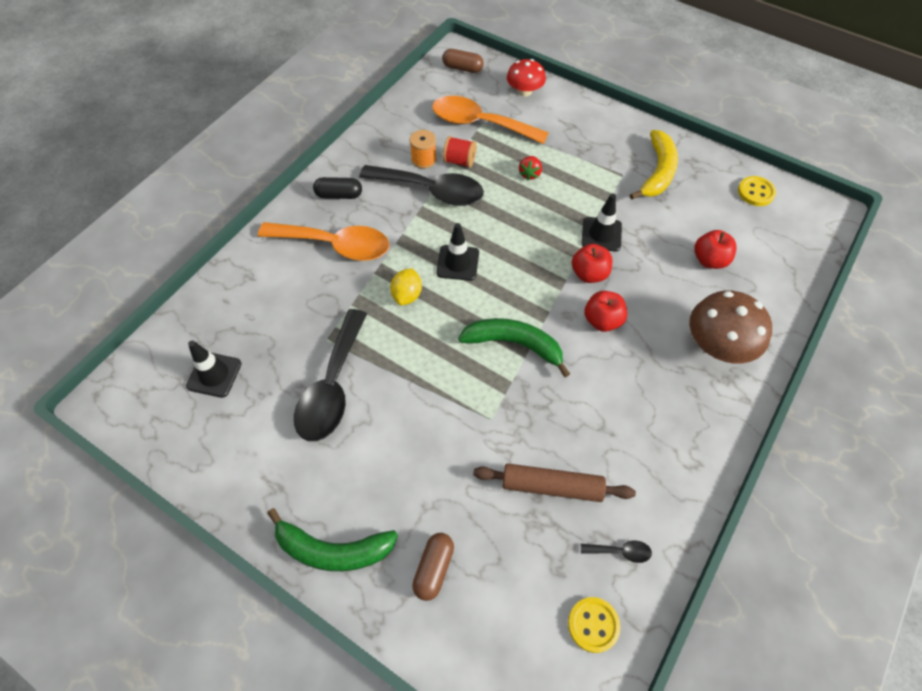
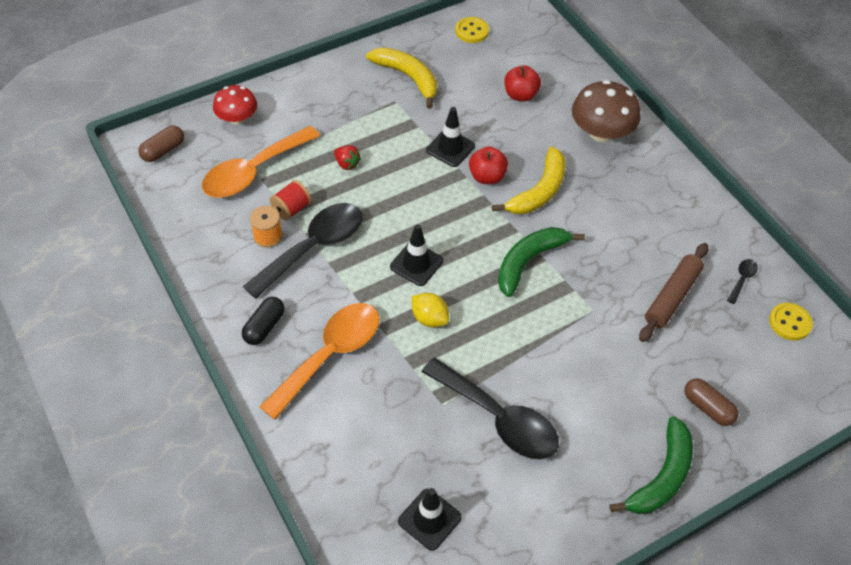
camera: 65 degrees left, 5 degrees down
red apple [584,291,627,332] -> yellow banana [492,147,566,214]

